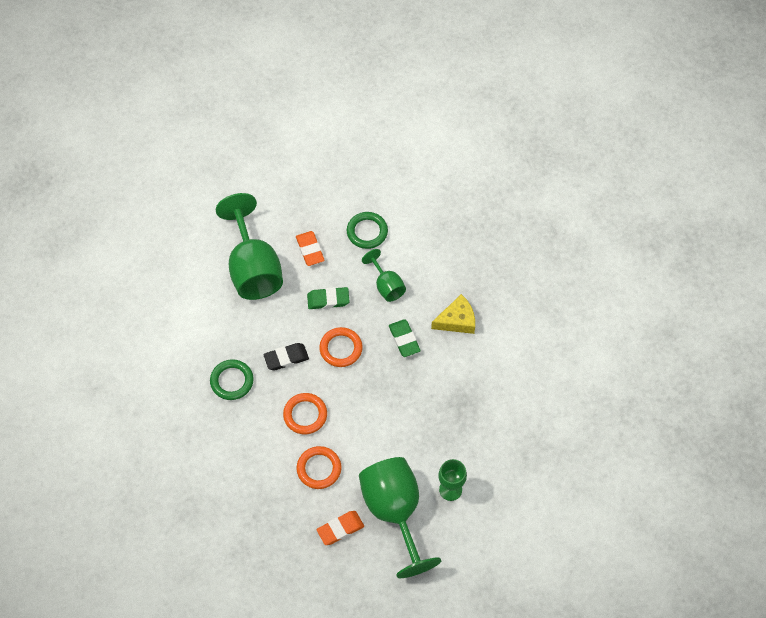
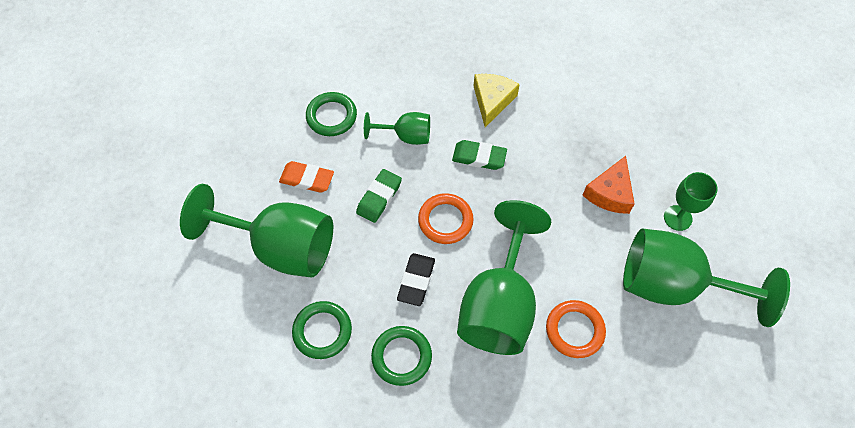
camera: 55 degrees left, 0 degrees up
orange ring [283,393,327,434] -> green goblet [457,200,551,355]
orange eraser [316,511,364,545] -> none
none -> green ring [292,301,352,359]
none -> orange cheese [582,156,635,214]

